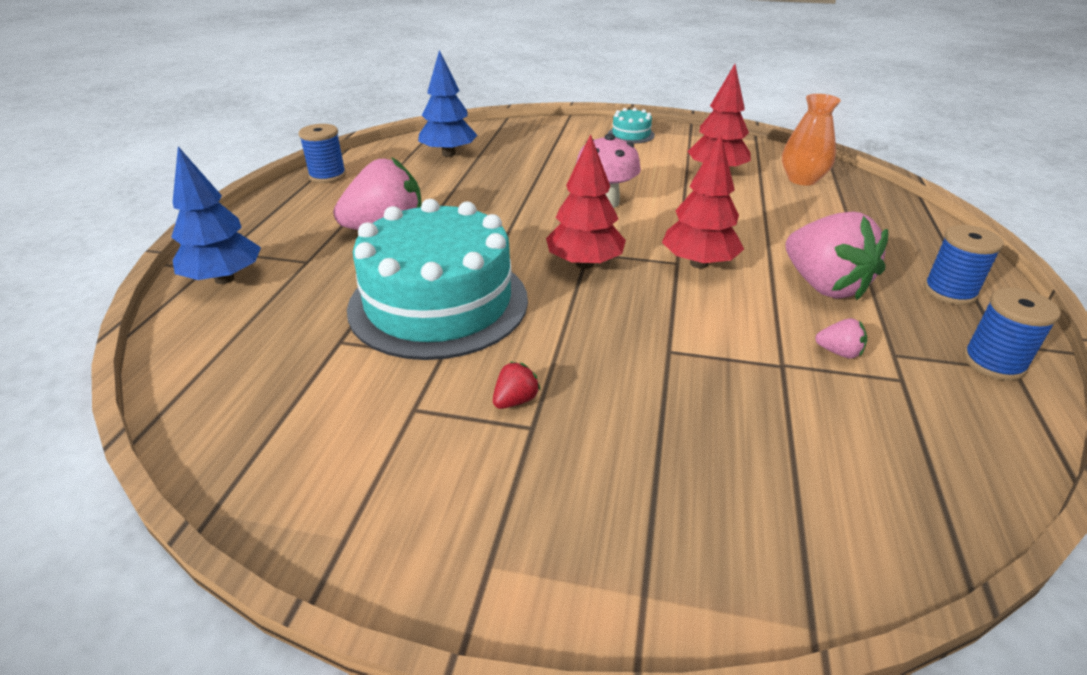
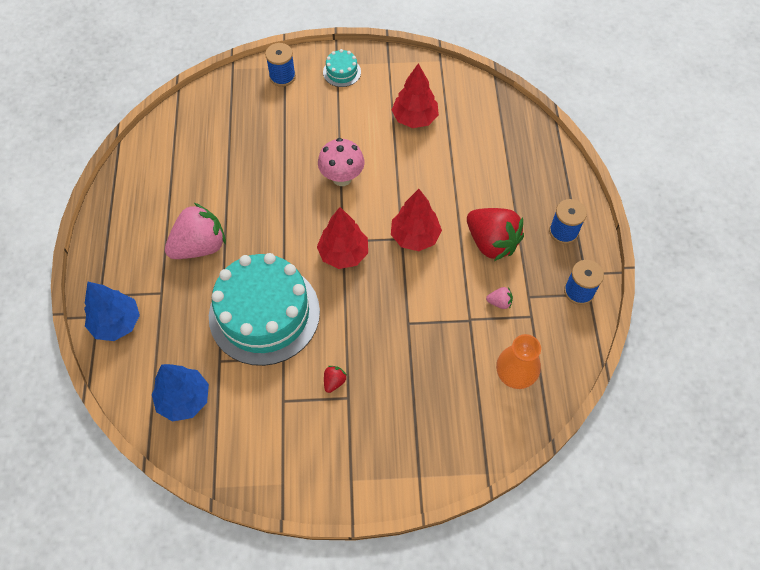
camera: 15 degrees left, 25 degrees up
blue spool [298,124,346,183] -> blue spool moved to [265,43,296,87]
blue tree [418,50,478,157] -> blue tree moved to [152,364,209,422]
orange vase [782,94,841,185] -> orange vase moved to [496,334,541,389]
pink strawberry [786,211,888,300] -> red strawberry [467,208,524,261]

